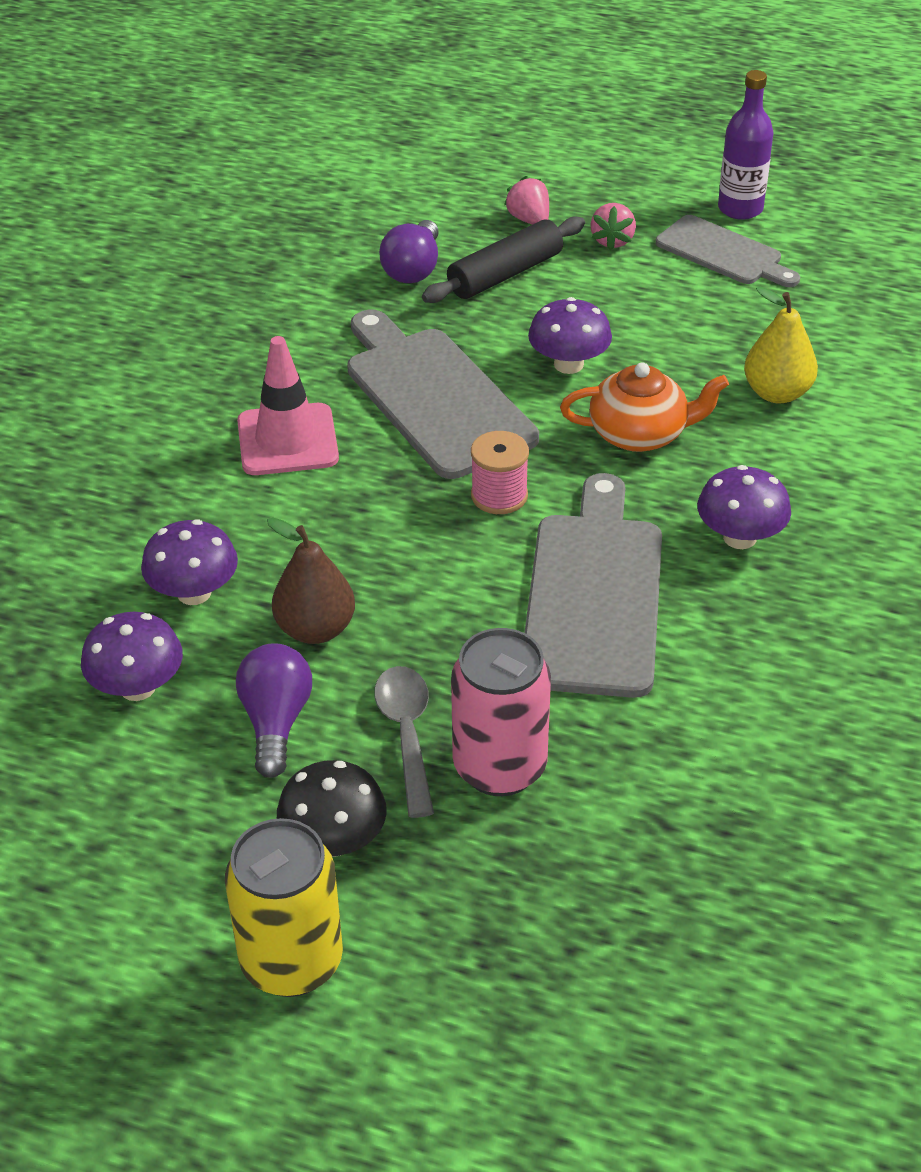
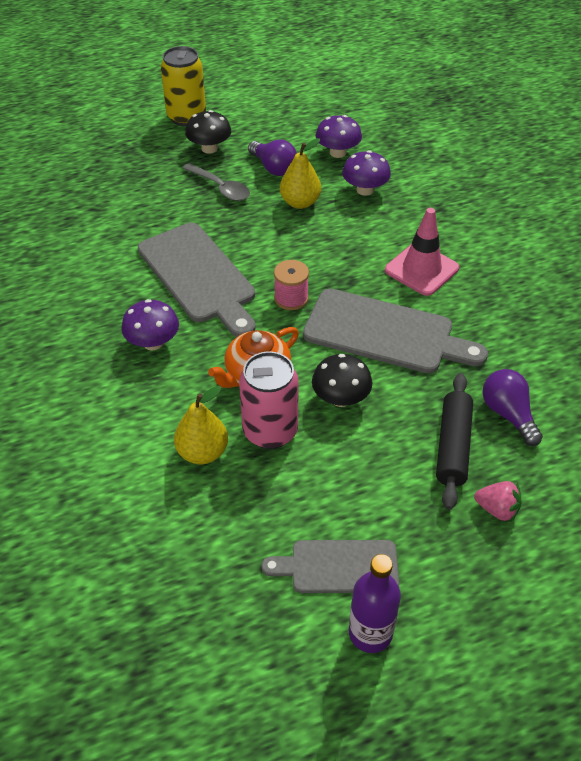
camera: 140 degrees right, 5 degrees up
brown pear [267,518,355,644] -> yellow pear [280,138,321,209]
pink can [451,628,551,796] -> pink can moved to [239,351,299,449]
purple mushroom [528,297,612,374] -> black mushroom [312,354,372,407]
pink strawberry [590,203,636,251] -> none

